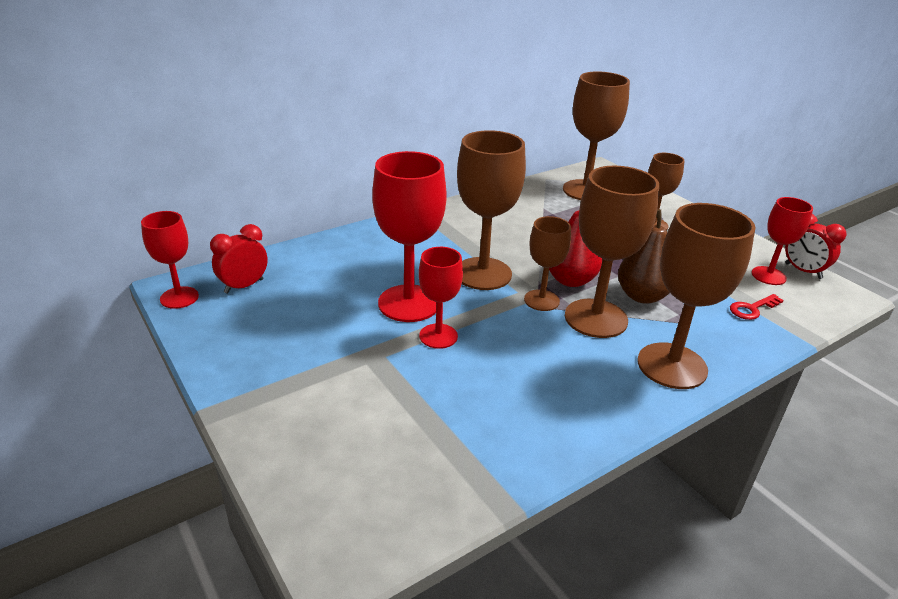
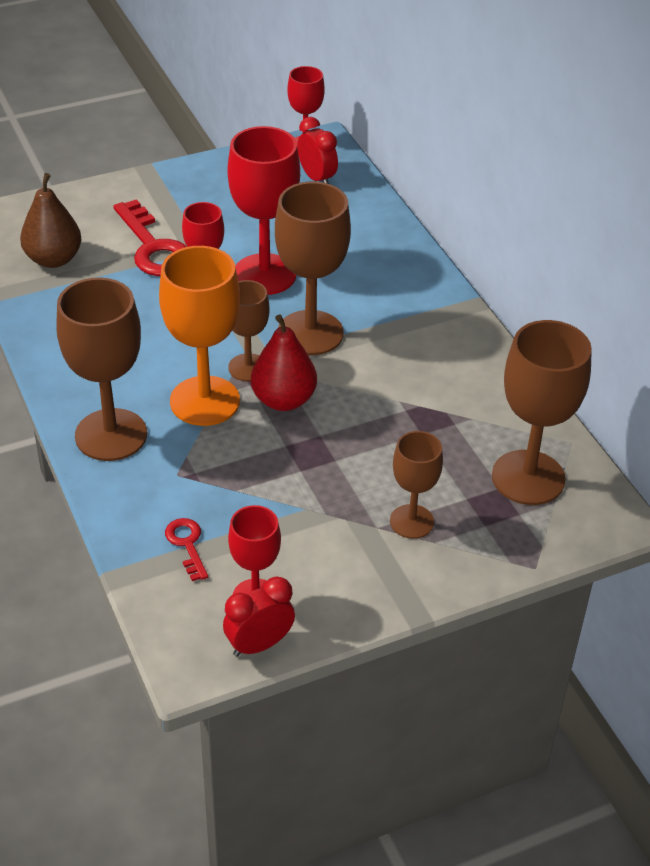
camera: 100 degrees right, 10 degrees up
brown goblet [565,166,659,338] -> orange goblet [159,246,240,426]
brown pear [618,209,670,304] -> brown pear moved to [20,173,82,268]
none -> red key [113,199,187,276]

